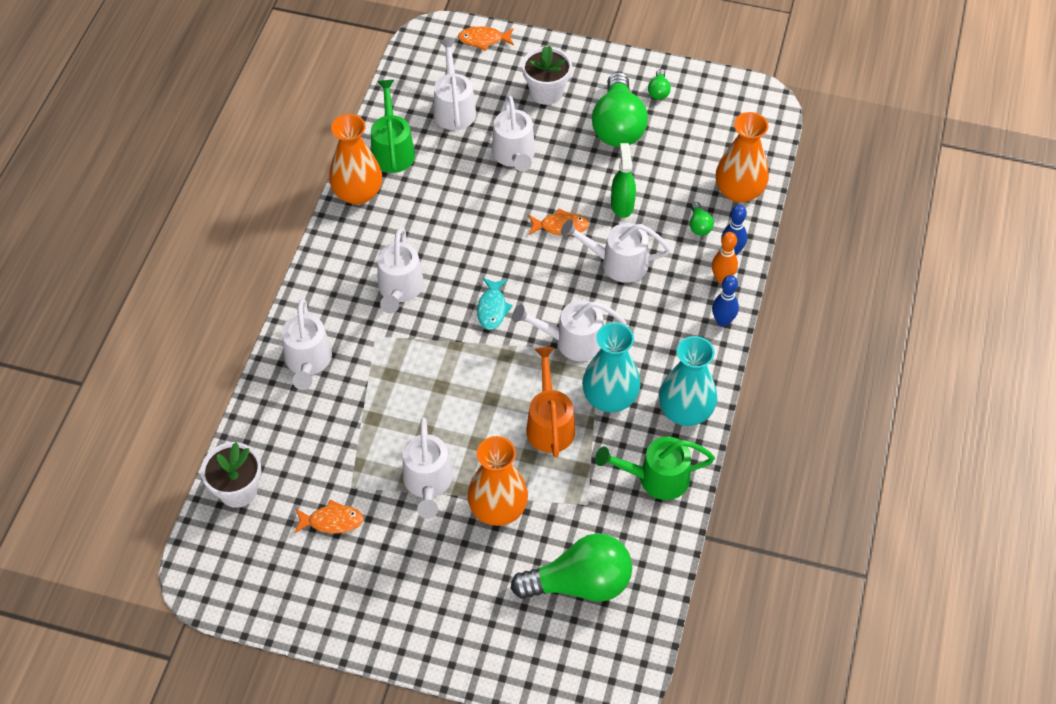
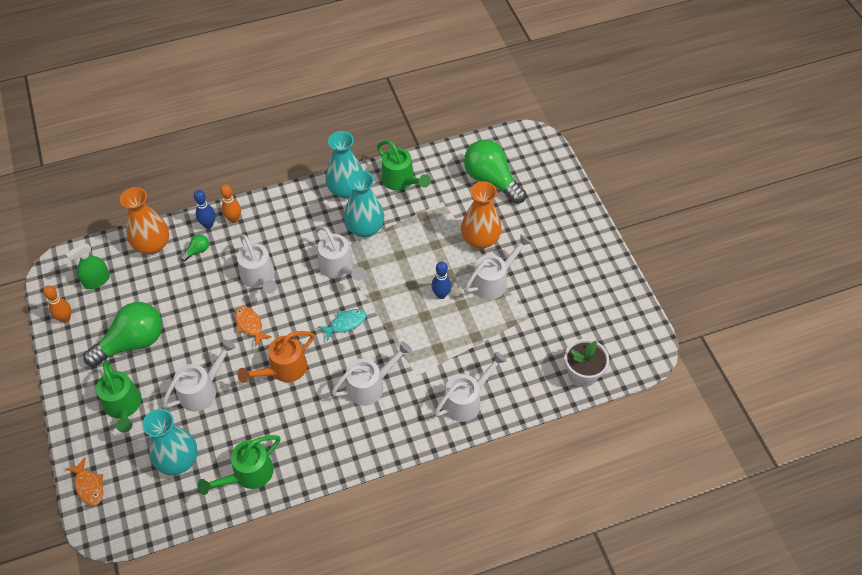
camera: 125 degrees left, 0 degrees up
orange fish [294,499,364,534] -> none
orange vase [329,114,382,205] -> none
white watering can [434,39,476,130] -> turquoise vase [142,409,198,475]
white flower pot [522,46,572,105] -> green watering can [96,360,141,433]
orange watering can [526,347,575,458] -> orange watering can moved to [237,331,314,383]
green spray bottle [611,143,636,218] -> green spray bottle moved to [66,243,110,289]
green light bulb [648,69,671,100] -> none
blue bowling pin [712,275,739,326] -> blue bowling pin moved to [431,261,451,299]
none -> orange bowling pin [43,285,71,323]

